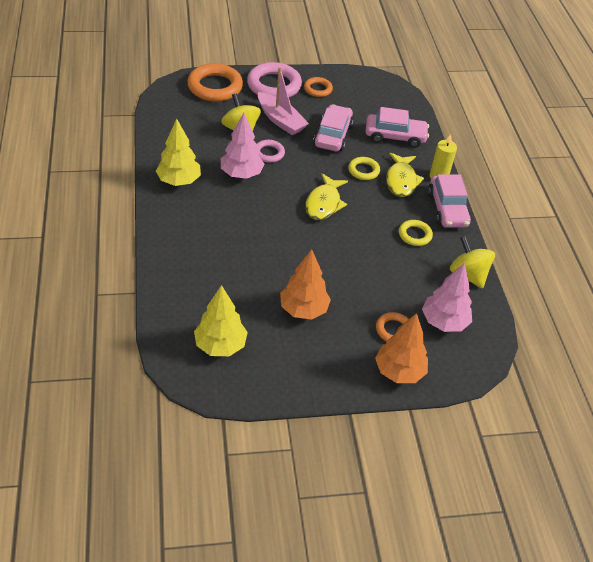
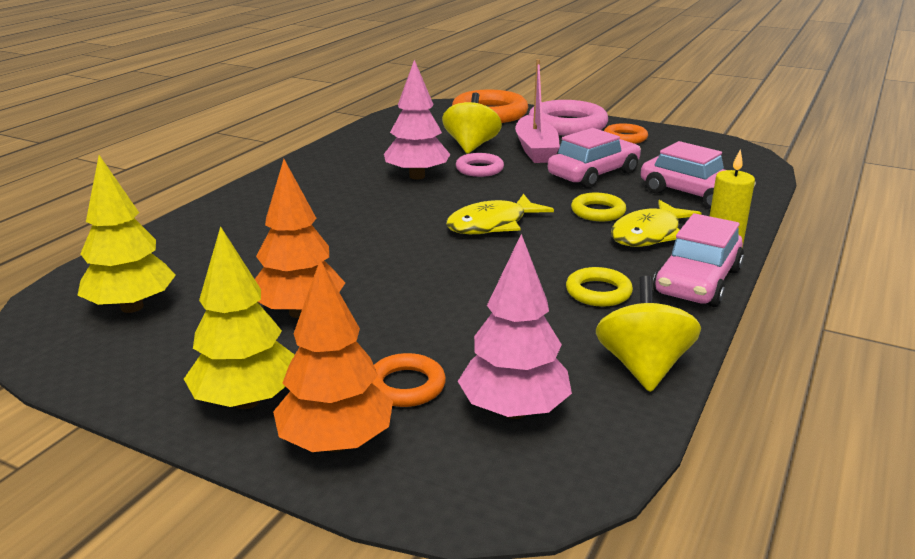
camera: 40 degrees right, 20 degrees down
yellow tree [156,119,201,186] -> yellow tree moved to [184,226,295,409]

